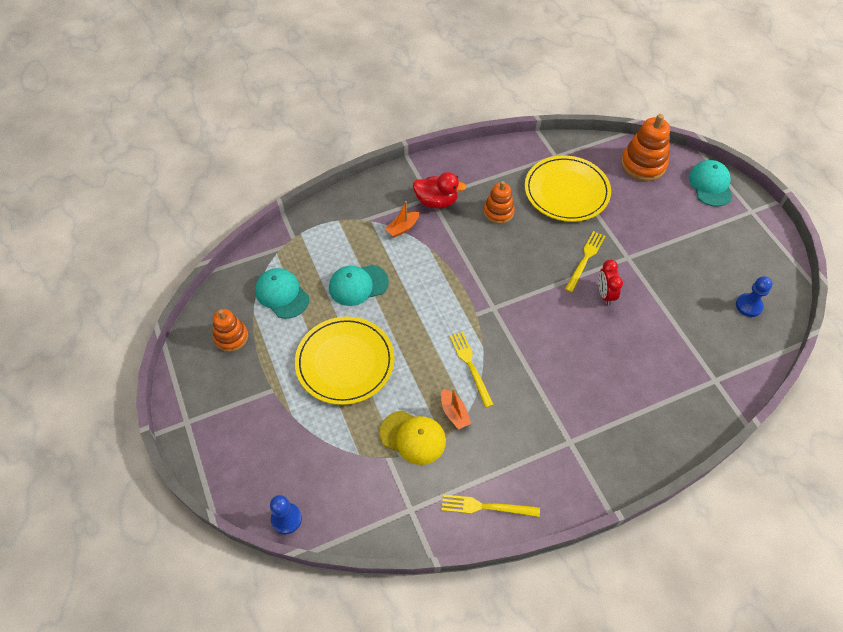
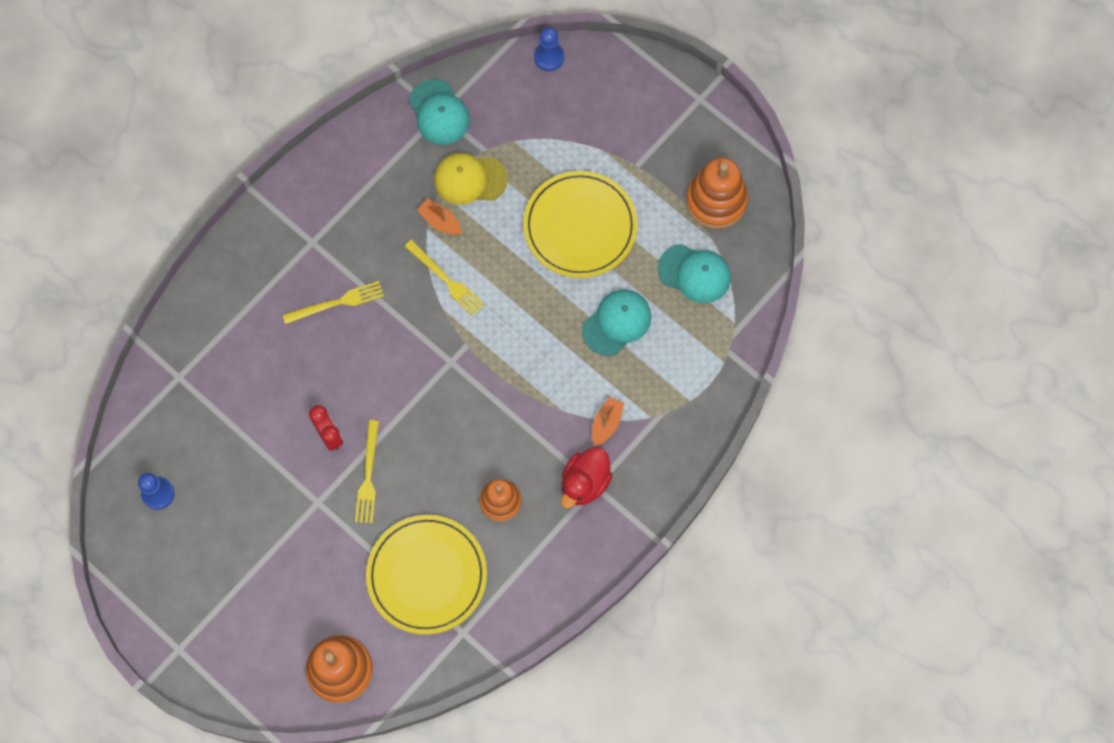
camera: 155 degrees right, 15 degrees up
orange stacking toy [213,309,248,352] -> orange stacking toy [686,158,748,229], size x1.54
red duck [413,172,467,209] -> red duck turned 45 degrees counterclockwise [561,447,613,509]
yellow fork [441,494,540,517] -> yellow fork moved to [282,281,384,324]
turquoise cap [689,160,733,207] -> turquoise cap moved to [409,79,470,145]

